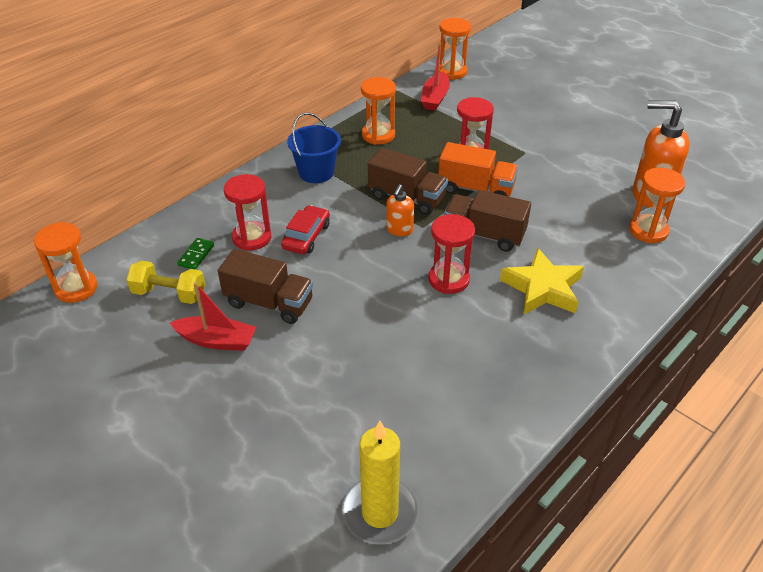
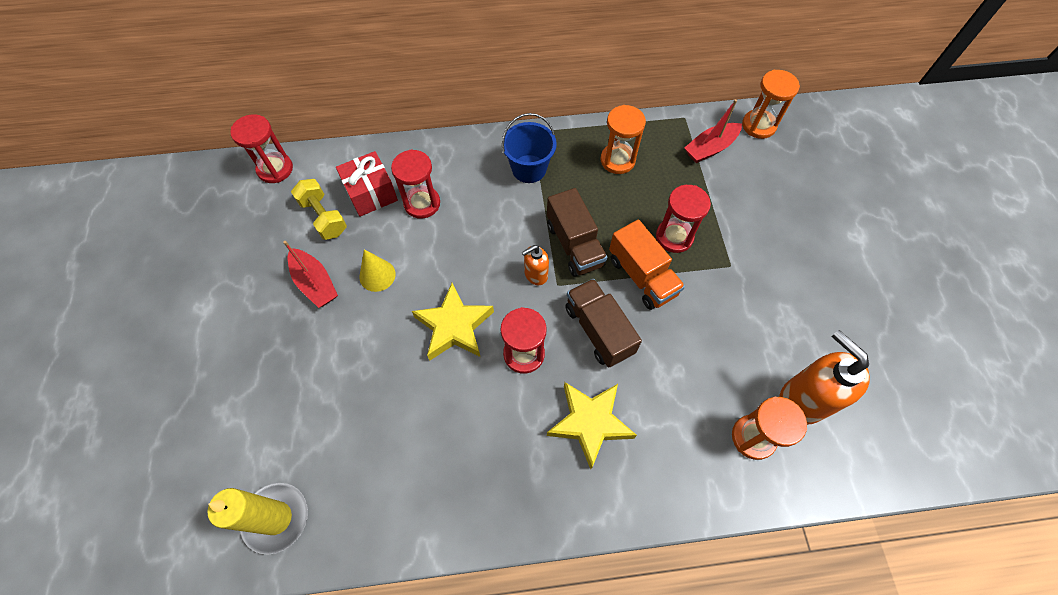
camera: 40 degrees right, 20 degrees up
orange hourglass [34,222,97,303] -> red hourglass [230,114,293,183]
green domino [177,238,214,270] -> red gift [336,151,398,217]
brown truck [218,249,313,324] -> yellow cone [359,249,396,292]
red car [281,205,330,254] -> none
none -> yellow star [412,283,494,361]

